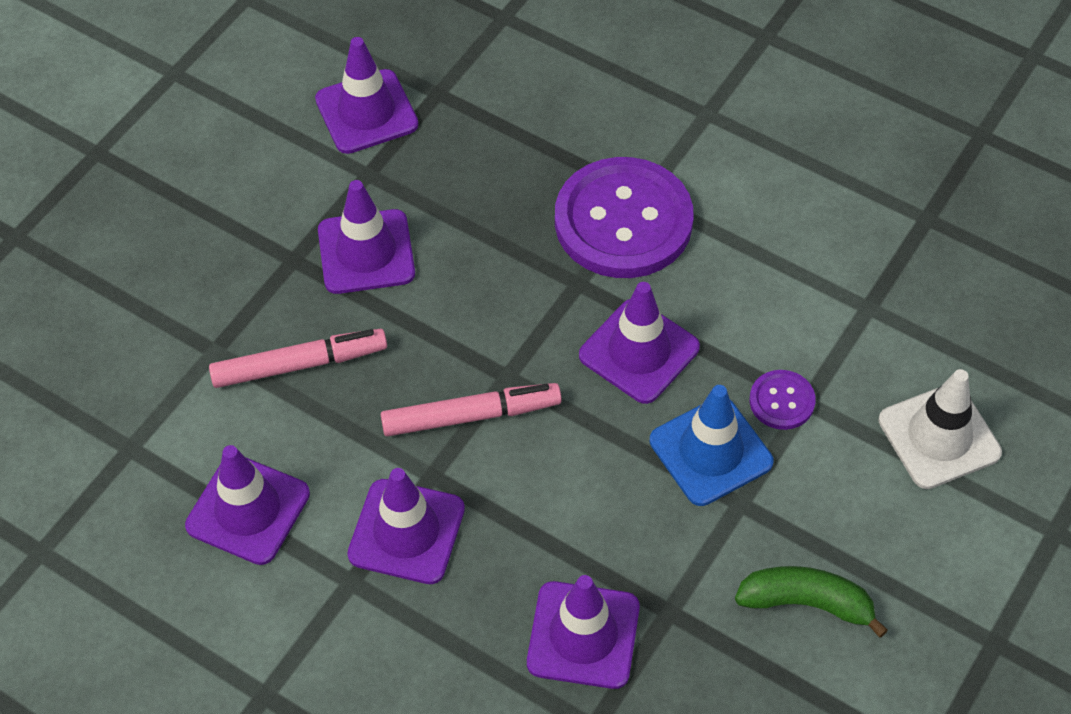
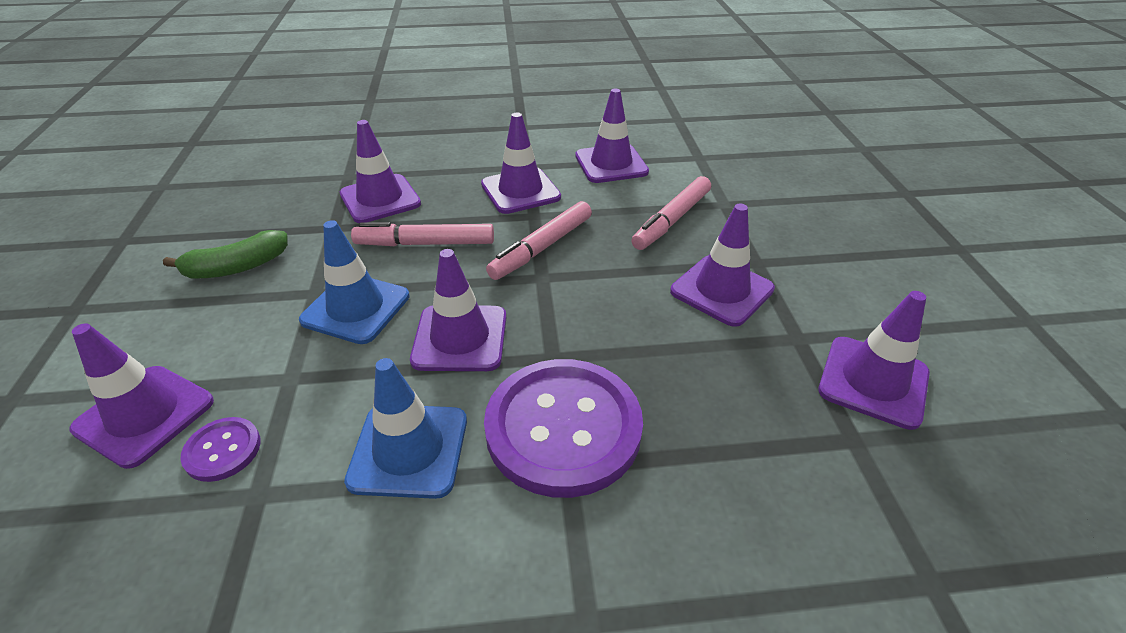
camera: 140 degrees right, 15 degrees down
purple button [750,370,816,430] -> purple button moved to [180,417,261,482]
white traffic cone [879,369,1002,489] -> purple traffic cone [69,323,214,469]
none -> blue traffic cone [344,358,467,499]
none -> pink marker [351,222,494,246]

